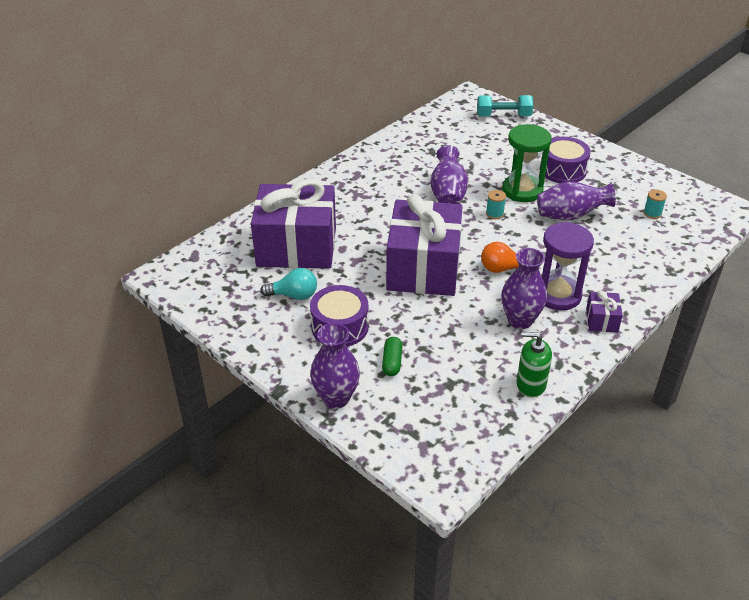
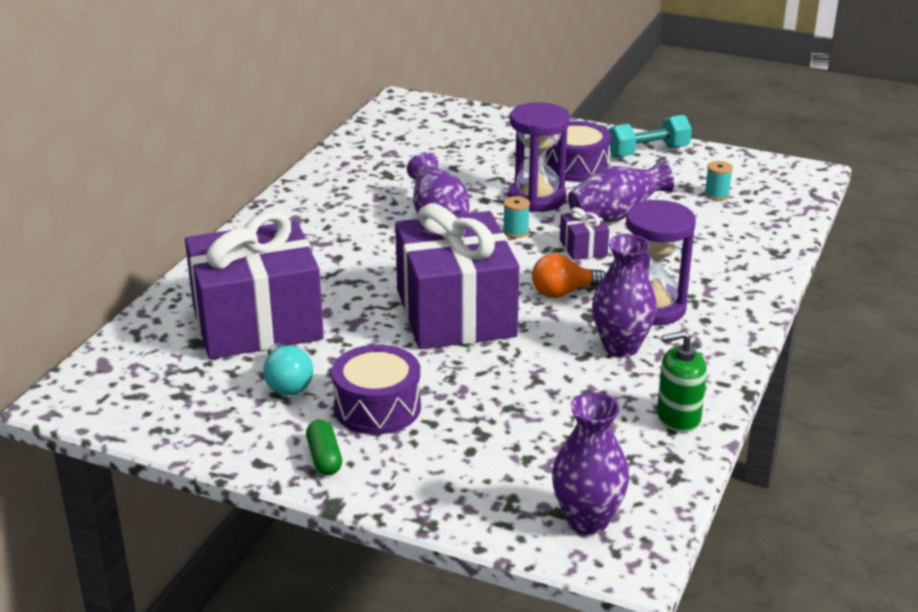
camera: 20 degrees left, 10 degrees down
turquoise light bulb [260,268,317,300] -> turquoise light bulb turned 90 degrees clockwise [263,343,313,395]
purple vase [310,323,360,409] -> purple vase moved to [552,392,629,535]
green capsule [382,337,402,376] -> green capsule moved to [306,420,342,475]
turquoise dumbbell [477,95,533,116] -> turquoise dumbbell moved to [608,115,692,158]
green hourglass [502,124,552,202] -> purple hourglass [508,102,570,212]
purple gift [586,290,623,333] -> purple gift moved to [560,207,609,260]

